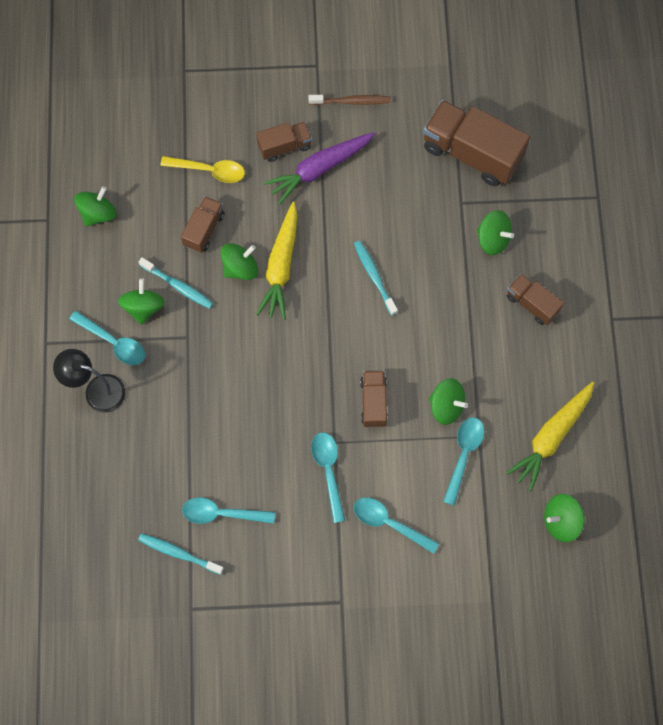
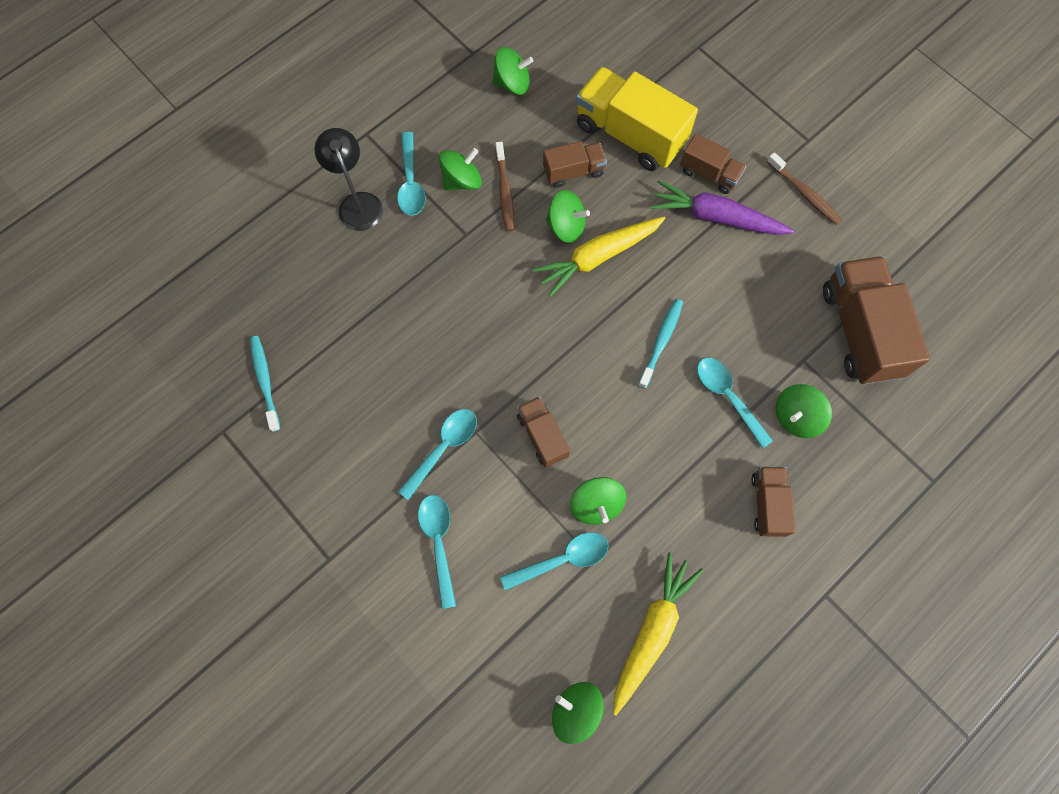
camera: 50 degrees right, 0 degrees up
turquoise toothbrush [139,257,213,309] -> brown toothbrush [495,142,514,231]
yellow spoon [160,156,245,183] -> yellow truck [576,67,698,171]
turquoise spoon [182,497,275,524] -> turquoise spoon moved to [697,358,773,449]
brown truck [360,370,388,427] -> brown truck turned 75 degrees counterclockwise [517,396,570,468]
green spinning top [477,210,514,255] -> green spinning top turned 60 degrees clockwise [776,384,832,438]
yellow carrot [506,382,594,492] -> yellow carrot turned 120 degrees clockwise [613,552,704,715]

